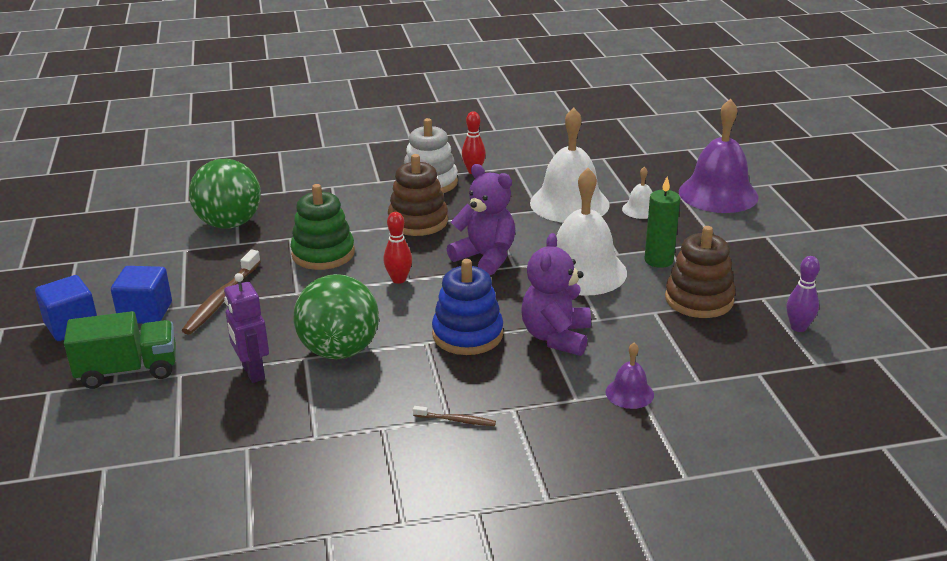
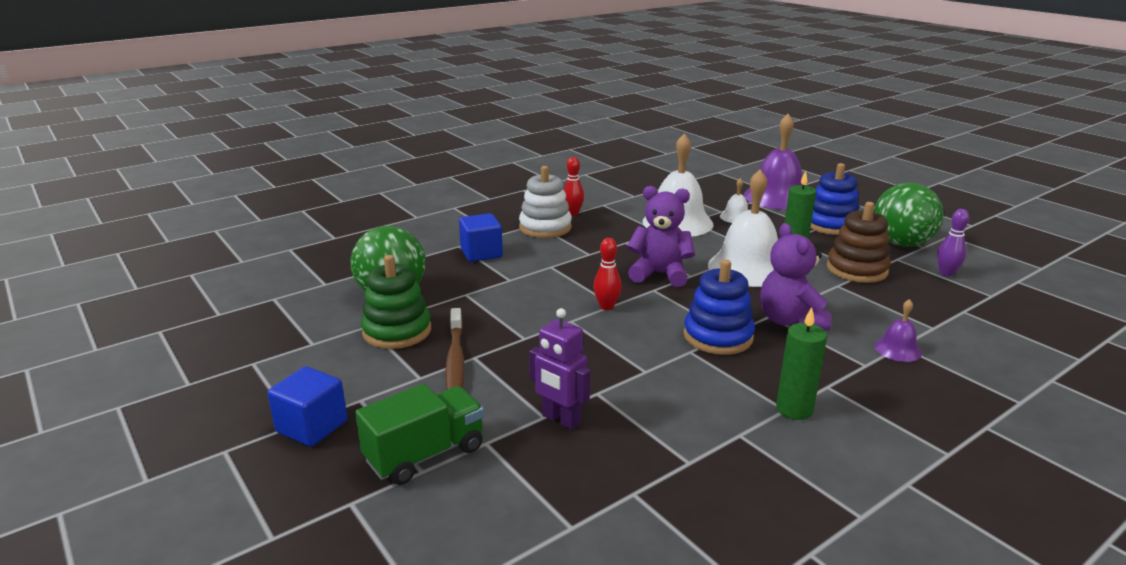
camera: 25 degrees left, 5 degrees down
blue cube [111,266,172,324] -> blue cube moved to [459,213,503,262]
green stacking toy [290,184,355,270] -> green stacking toy moved to [361,255,431,349]
green ball [293,274,379,359] -> green ball moved to [874,183,943,247]
brown stacking toy [388,154,448,236] -> none
brown toothbrush [413,406,496,426] -> green candle [776,307,827,420]
none -> blue stacking toy [810,163,859,235]

